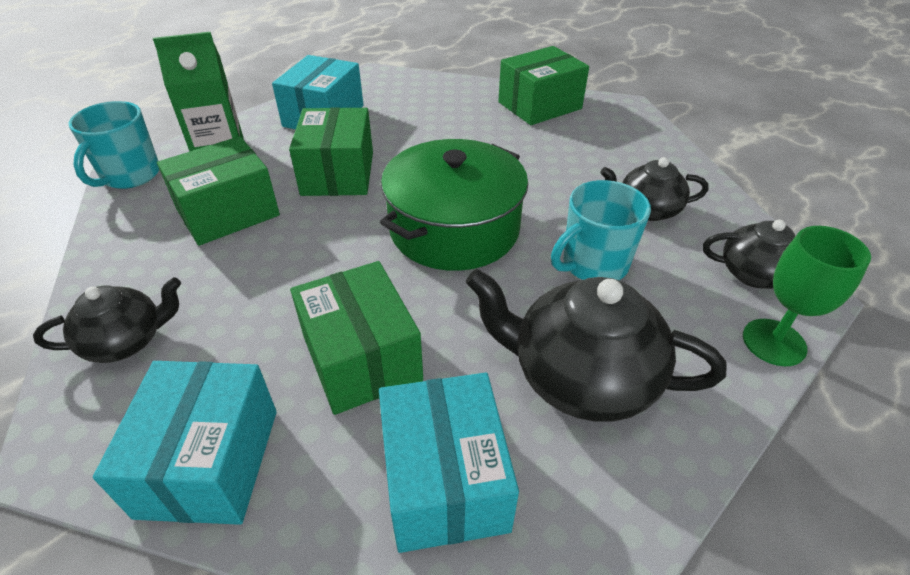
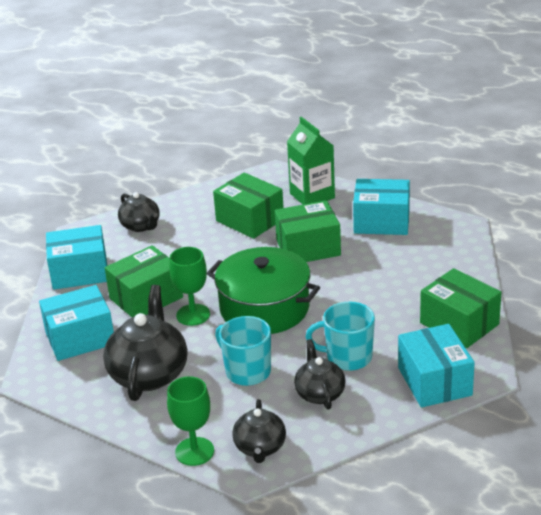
camera: 80 degrees right, 10 degrees down
turquoise mug [69,101,159,189] -> turquoise mug moved to [306,302,375,371]
none -> green goblet [169,247,210,326]
none -> turquoise box [398,324,475,408]

